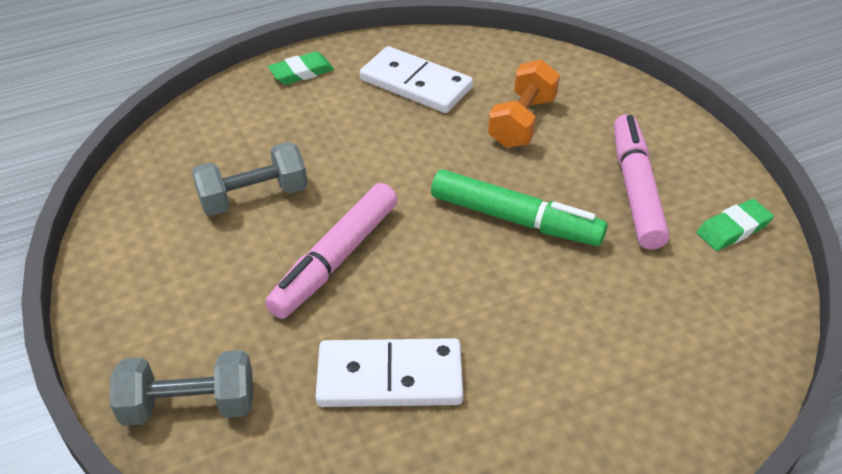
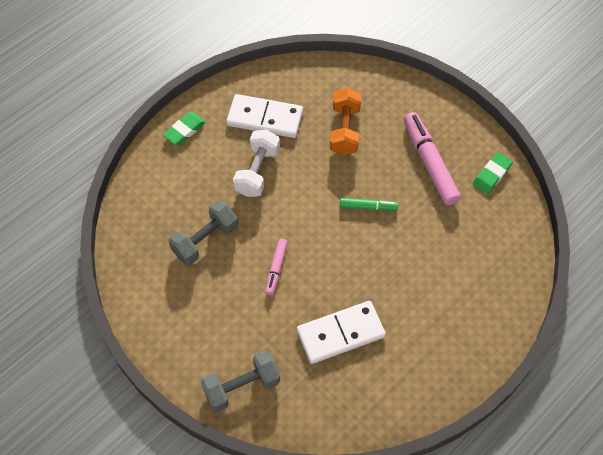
camera: 20 degrees left, 15 degrees up
pink marker [265,183,398,319] -> pink marker [265,239,288,295], size x0.53
green marker [431,170,607,246] -> green marker [340,198,398,211], size x0.53
none -> white dumbbell [233,130,280,197]

